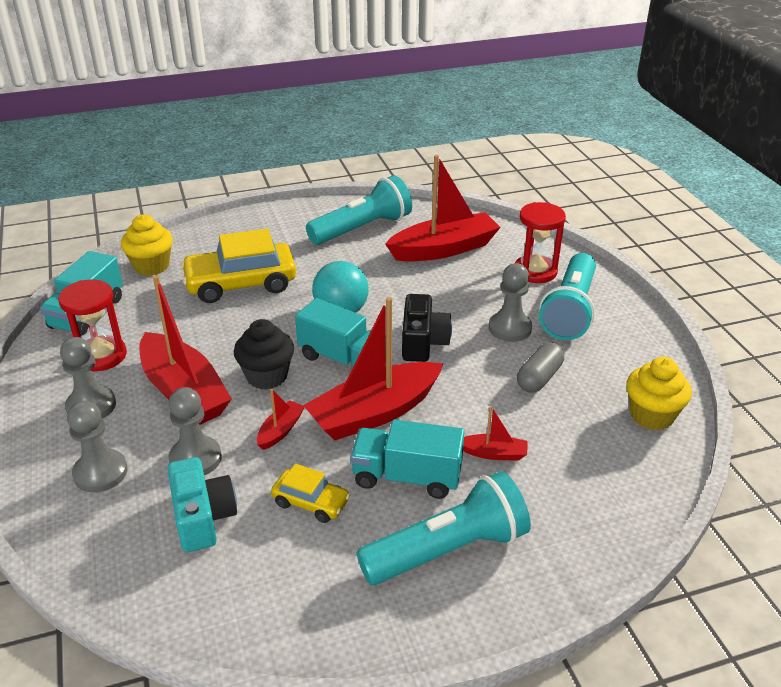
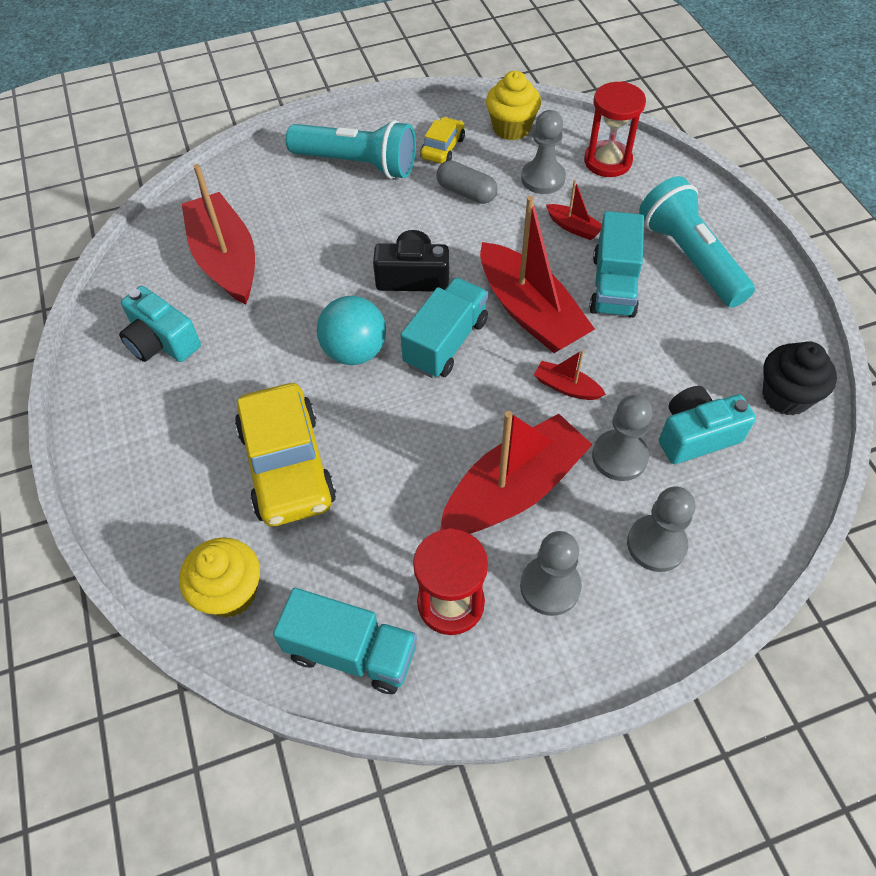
camera: 90 degrees left, 20 degrees up
black cupcake [234,319,294,390] -> black cupcake moved to [762,341,837,416]
yellow car [271,464,350,523] -> yellow car moved to [420,117,465,164]
turquoise flashlight [306,175,412,245] -> turquoise camera [119,286,201,362]
red boat [463,406,528,461] -> red boat turned 120 degrees clockwise [546,180,602,240]
grey pawn [489,263,532,342] -> grey pawn moved to [521,110,566,194]
red hourglass [515,202,566,283] -> red hourglass moved to [584,81,646,177]

